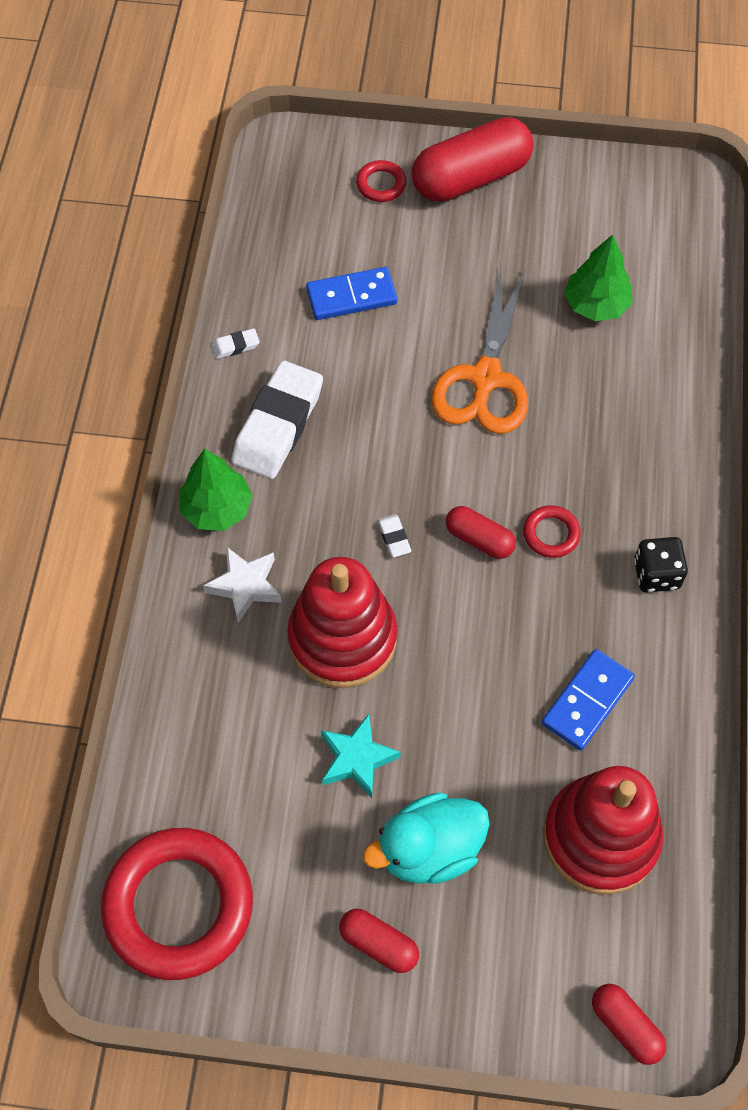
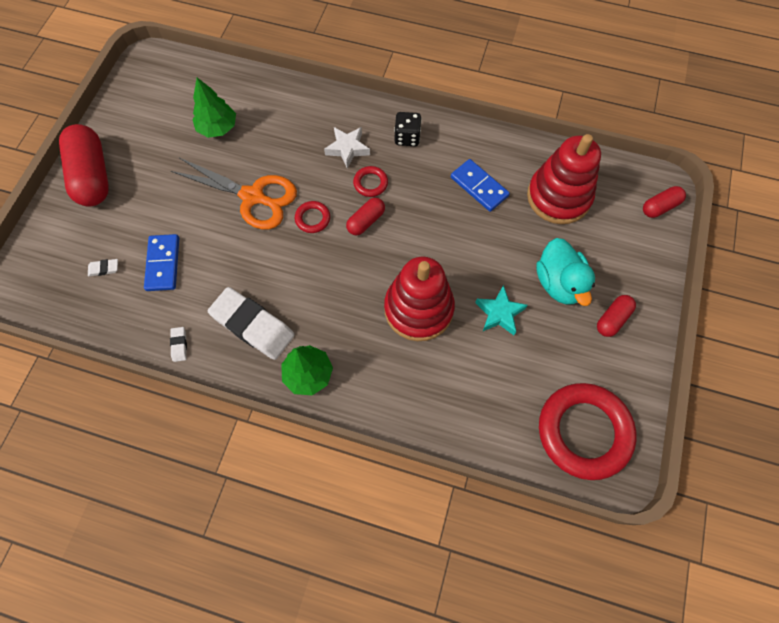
camera: 80 degrees left, 5 degrees up
white star [203,546,282,623] -> white star moved to [324,127,370,169]
red ring [356,160,406,202] -> red ring moved to [295,201,330,233]
white eraser [377,514,411,557] -> white eraser moved to [88,259,118,277]

